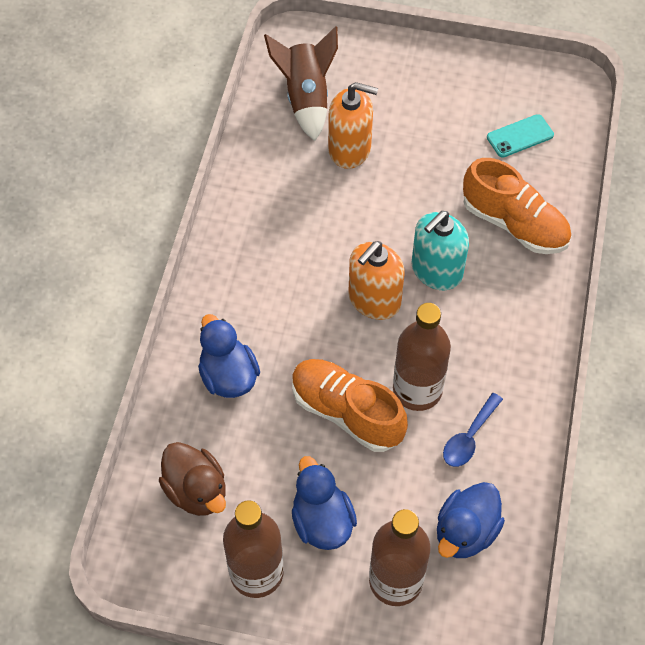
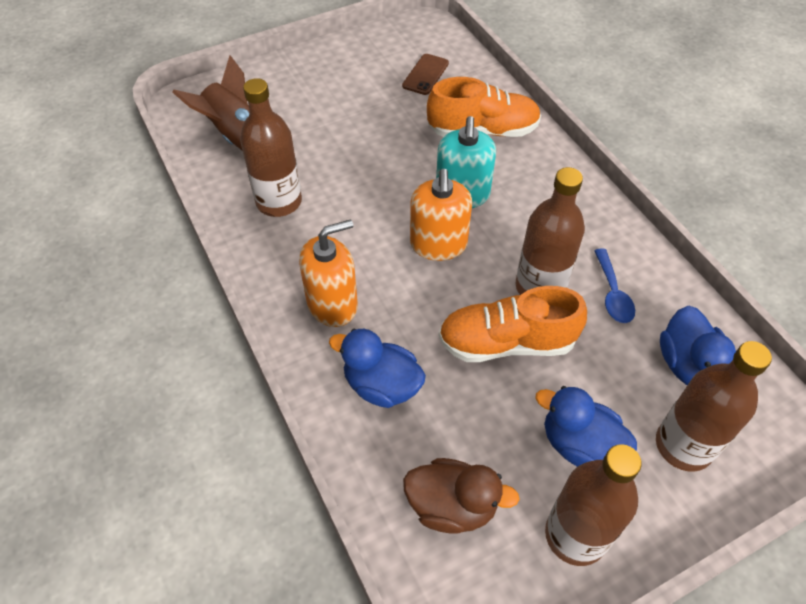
camera: 40 degrees left, 5 degrees down
orange soap dispenser [328,82,378,169] -> orange soap dispenser moved to [299,219,358,327]
turquoise phone [487,114,554,157] -> brown phone [402,54,449,95]
none -> brown bottle [240,78,302,217]

